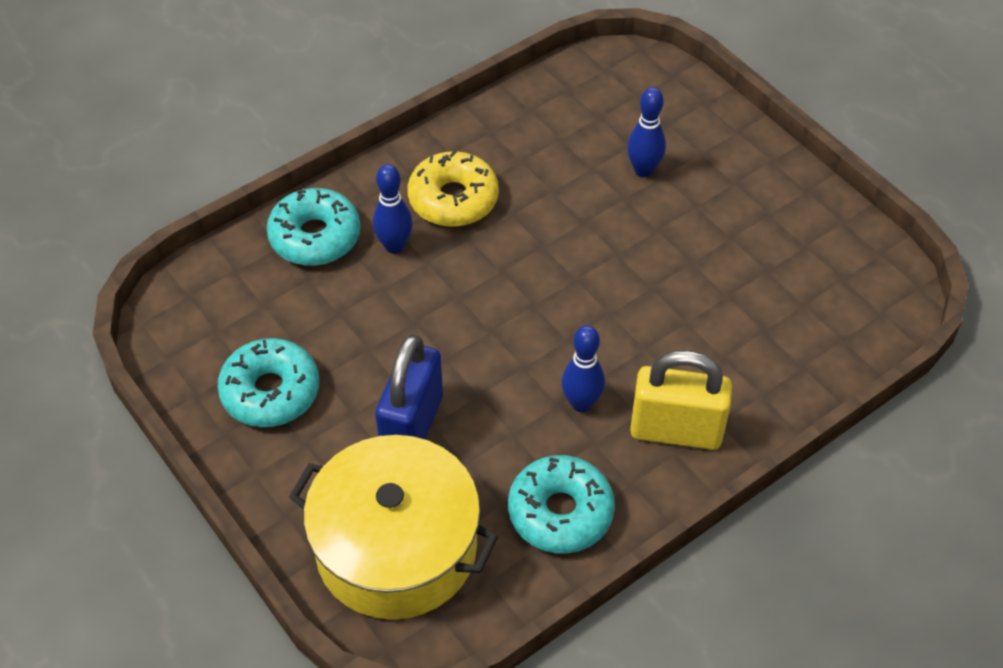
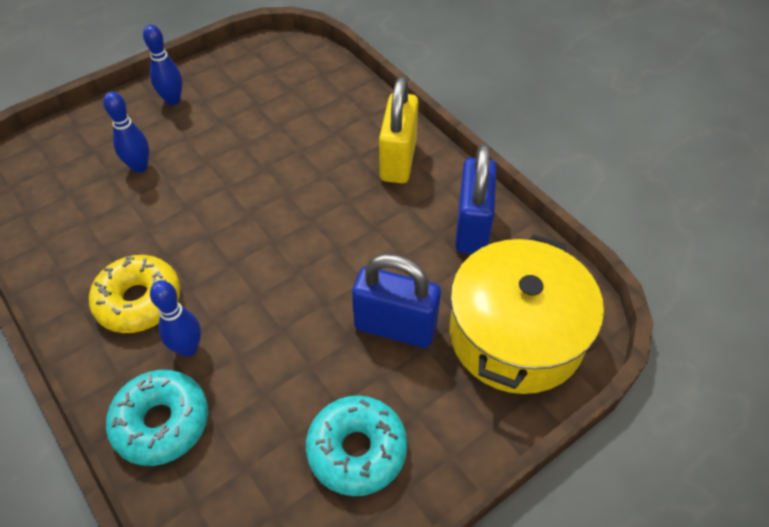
camera: 90 degrees left, 0 degrees up
turquoise donut [508,455,615,554] -> blue padlock [455,143,497,254]
blue bowling pin [562,325,605,412] -> blue bowling pin moved to [143,24,182,105]

